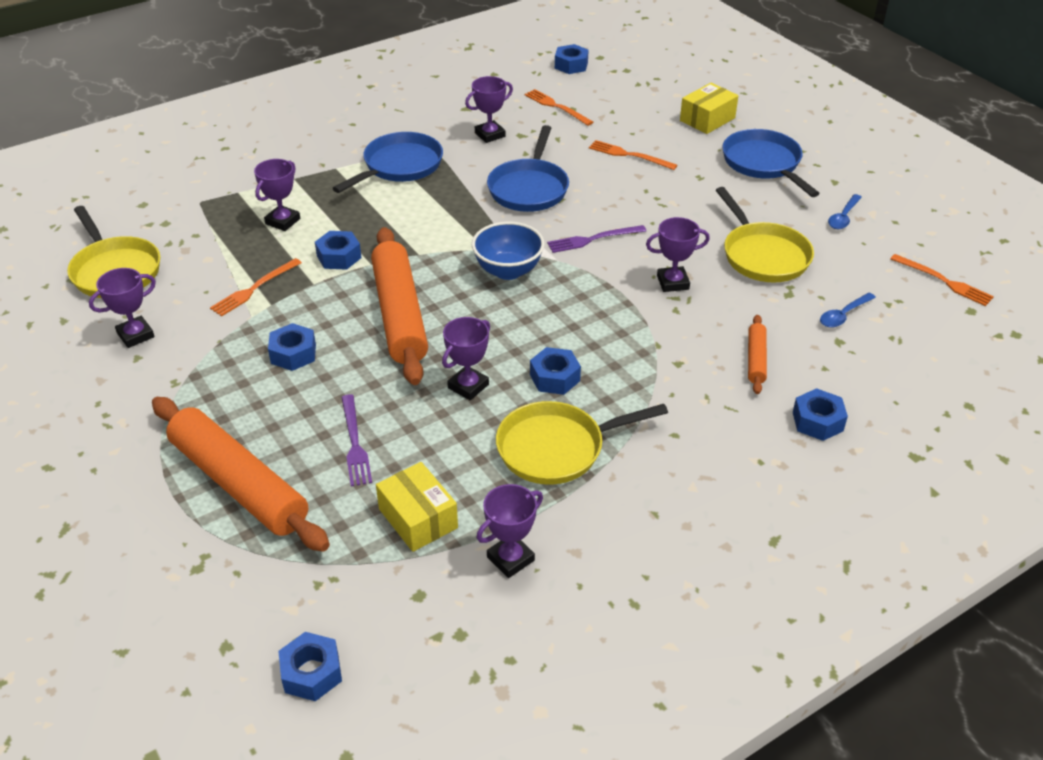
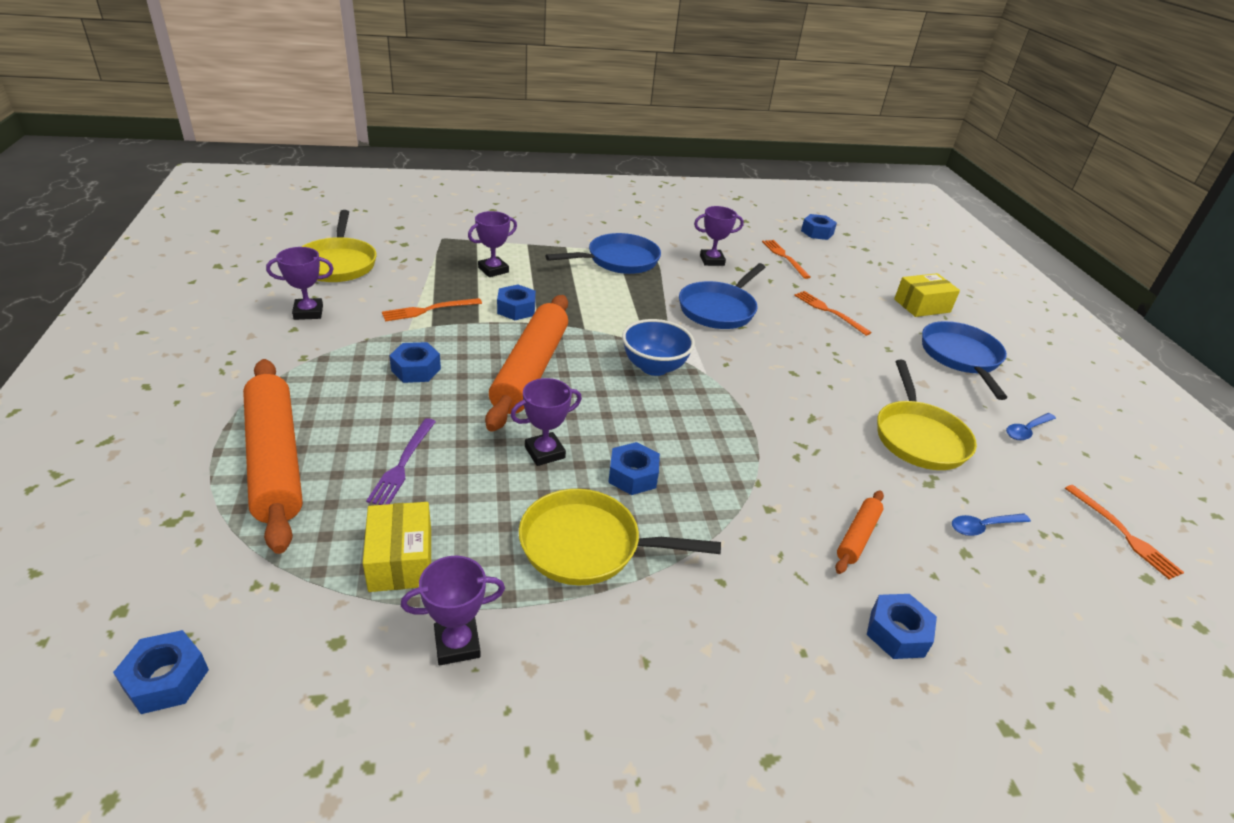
camera: 20 degrees right, 5 degrees down
purple fork [547,225,646,253] -> none
purple trophy [646,217,710,292] -> none

